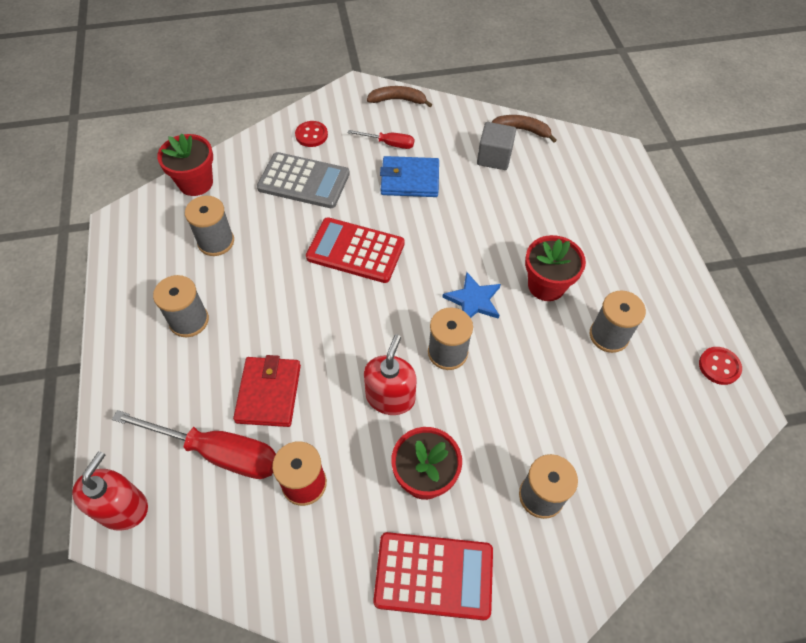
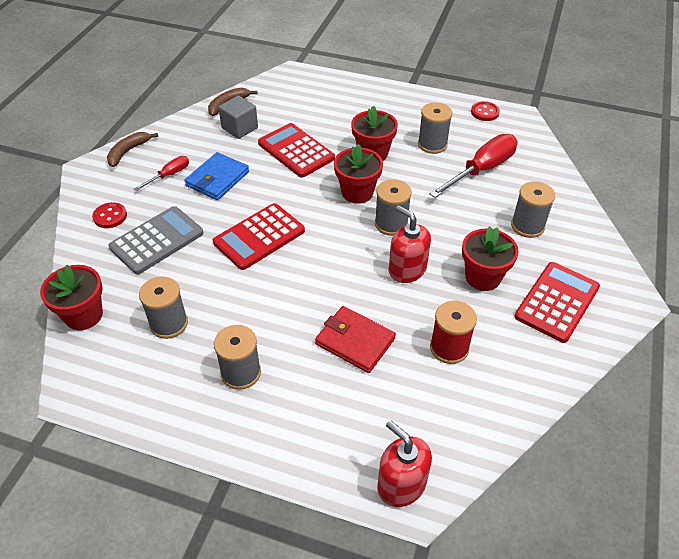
camera: 60 degrees left, 10 degrees down
red screwdriver [112,410,276,479] -> red screwdriver moved to [429,134,518,198]
blue star [443,272,501,319] -> red flower pot [334,144,383,204]
none -> red calculator [258,123,335,178]

